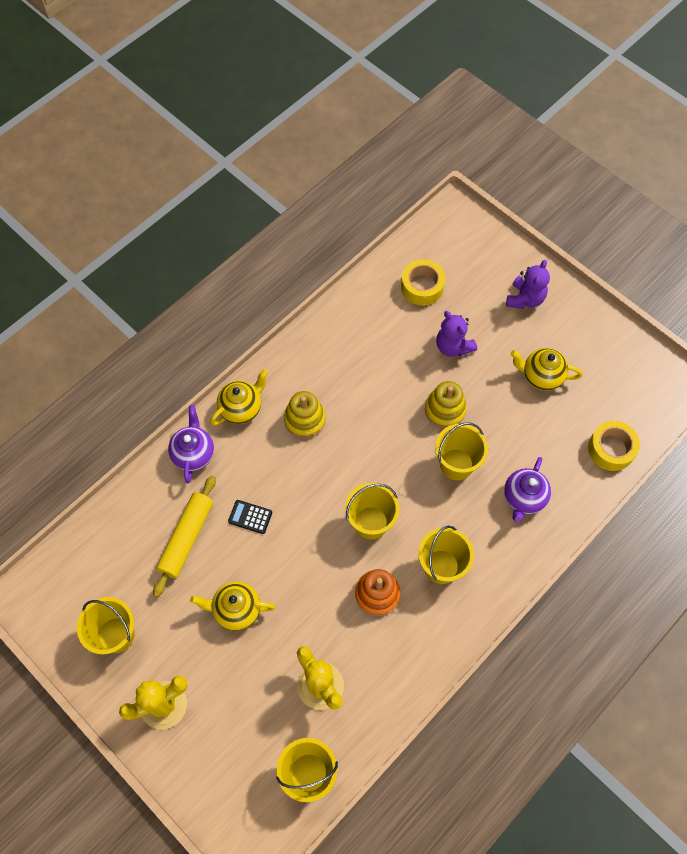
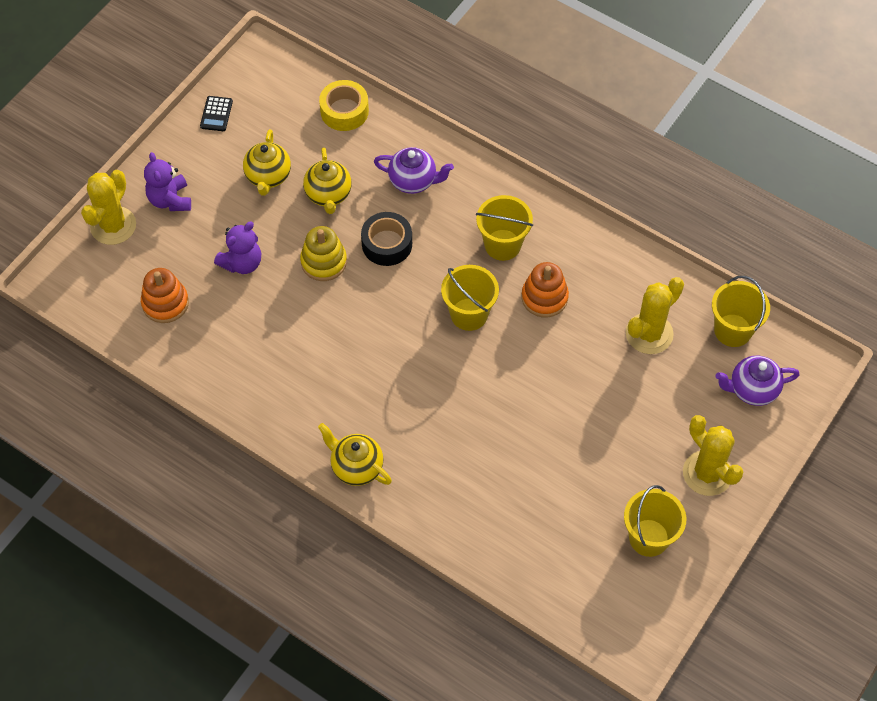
camera: 100 degrees left, 5 degrees down
yellow rolling pin [153,476,216,597] -> none
purple teapot [168,405,214,483] -> purple teapot moved to [716,356,800,406]
yellow teapot [190,582,276,631] -> yellow teapot moved to [303,147,352,214]
black calculator [228,500,272,534] -> black calculator moved to [200,96,233,131]
yellow stacking toy [284,391,326,438] -> none
yellow tape [401,259,445,306] -> orange stacking toy [141,268,189,323]
yellow bucket [435,422,488,480] -> black tape [361,212,412,266]
purple teddy bear [506,260,550,309] -> purple teddy bear turned 120 degrees counterclockwise [144,152,191,211]
none -> yellow cactus [81,170,136,245]

